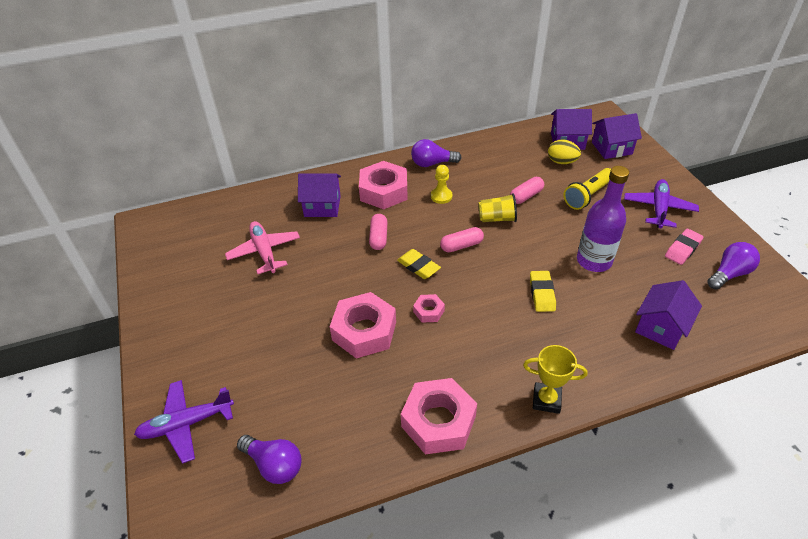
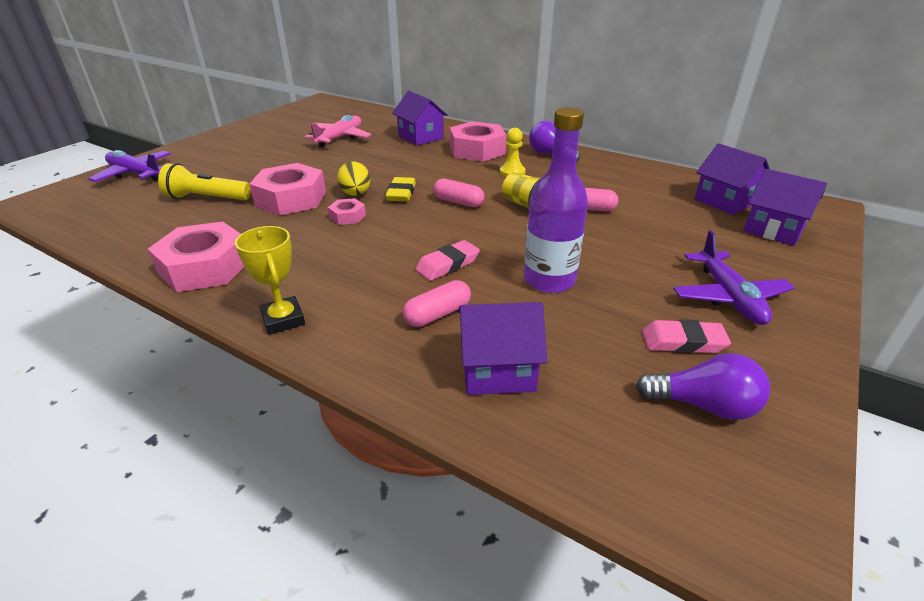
camera: 50 degrees right, 10 degrees down
purple light bulb [237,435,302,484] -> none
pink capsule [369,214,387,250] -> pink capsule moved to [403,280,471,327]
yellow eraser [530,271,556,312] -> pink eraser [415,240,480,281]
yellow egg [548,139,581,164] -> yellow egg moved to [337,161,370,196]
yellow flashlight [563,168,611,210] -> yellow flashlight moved to [158,163,251,200]
purple plane [624,179,699,228] -> purple plane turned 105 degrees clockwise [673,230,795,325]

